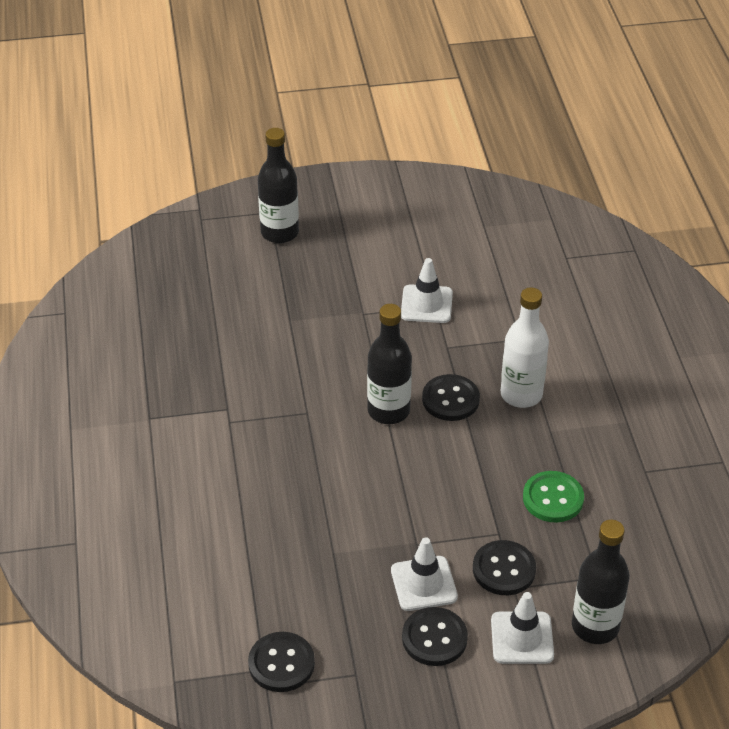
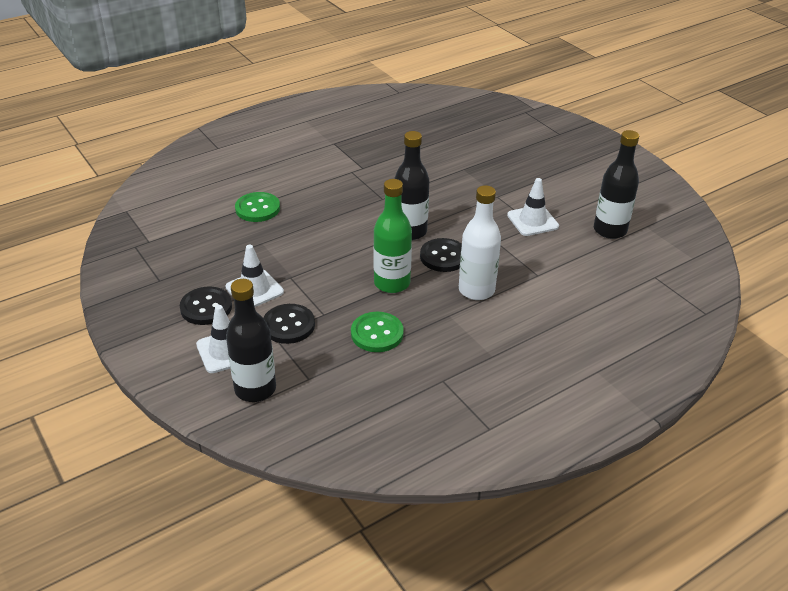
camera: 65 degrees right, 5 degrees down
black button [248,632,315,692] -> none
black bottle [258,128,299,243] -> black bottle moved to [594,130,639,239]
none -> green button [235,192,280,222]
none -> green bottle [373,179,412,293]

